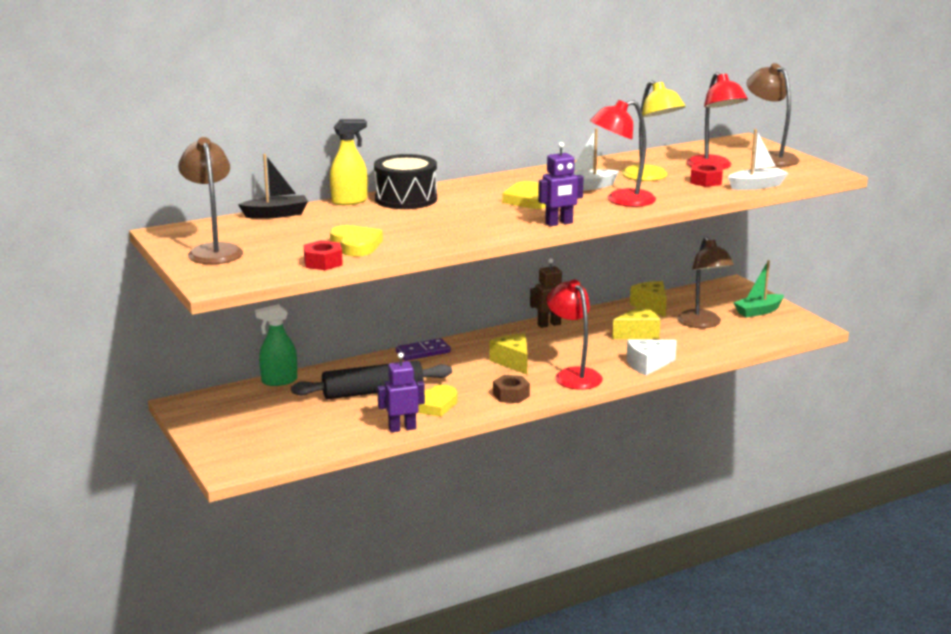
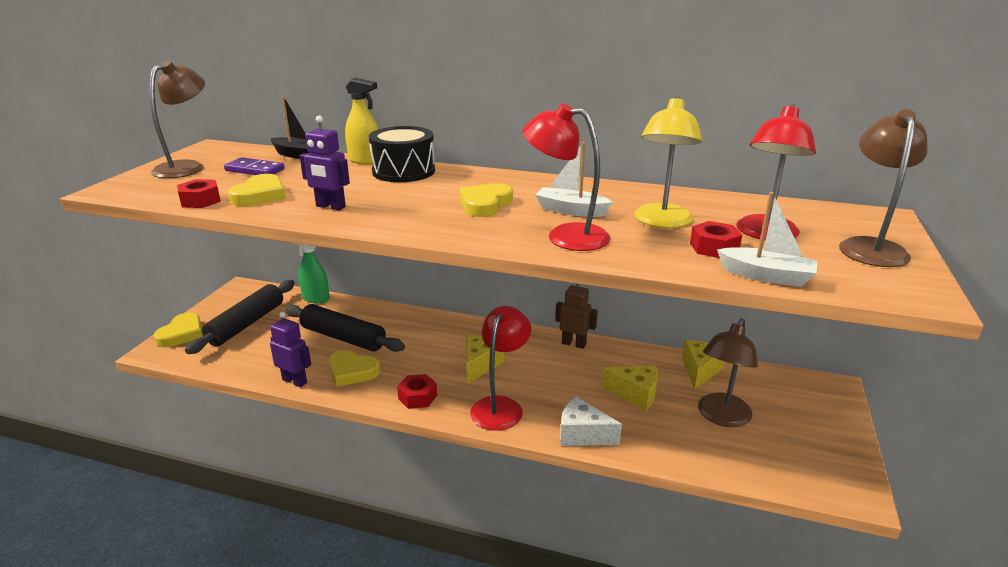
camera: 45 degrees right, 5 degrees up
purple domino [396,338,451,361] -> purple domino moved to [224,157,285,175]
brown nut [493,375,530,403] -> red nut [397,374,437,409]
purple robot [538,142,584,226] -> purple robot moved to [300,116,350,210]
green boat [733,260,784,317] -> none
none -> yellow heart [154,313,203,347]
none -> black rolling pin [185,280,295,354]

